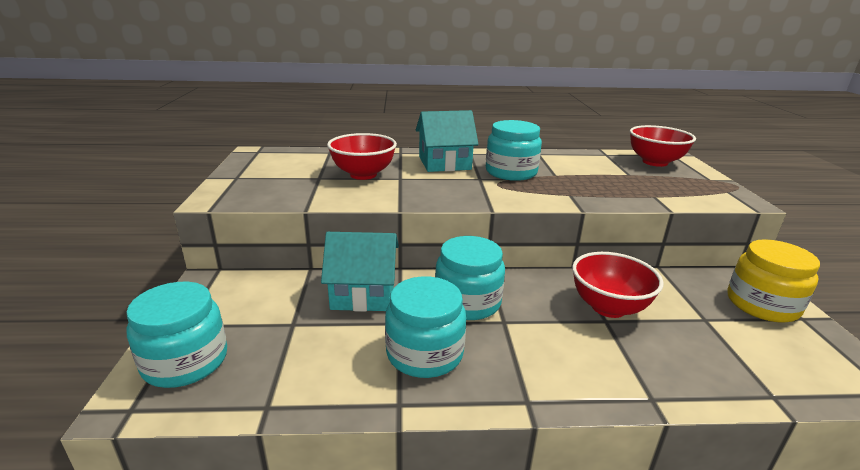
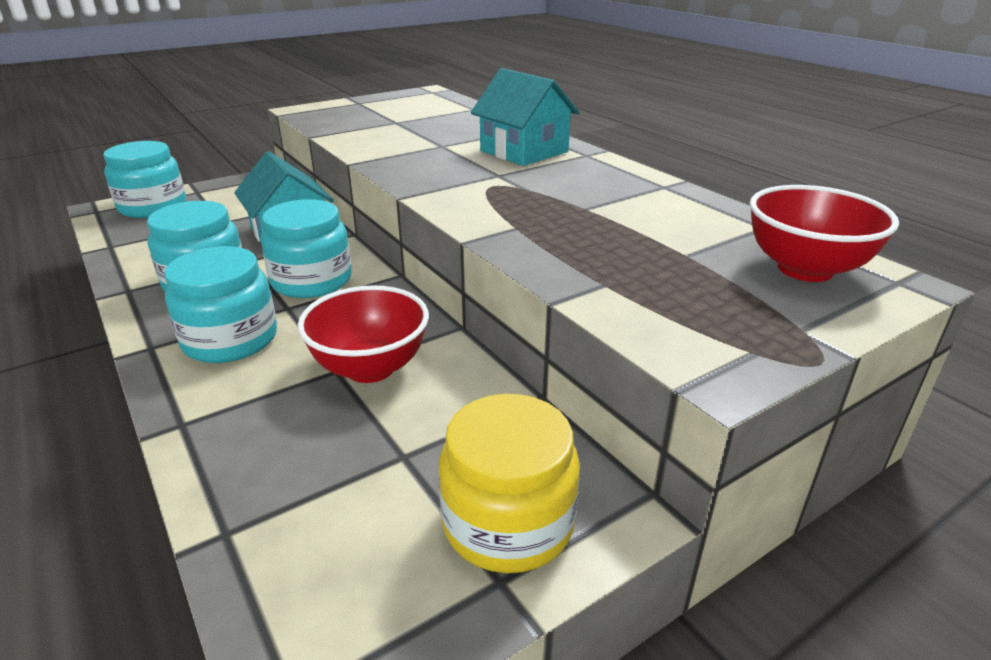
camera: 60 degrees right, 5 degrees up
red bowl [327,133,397,180] -> none
turquoise jar [486,120,542,181] -> turquoise jar moved to [164,246,277,363]

